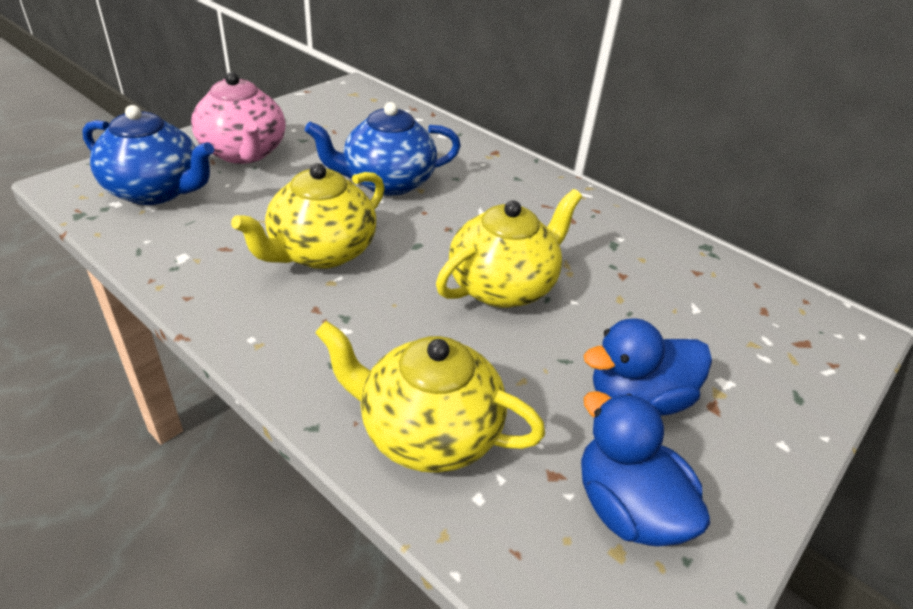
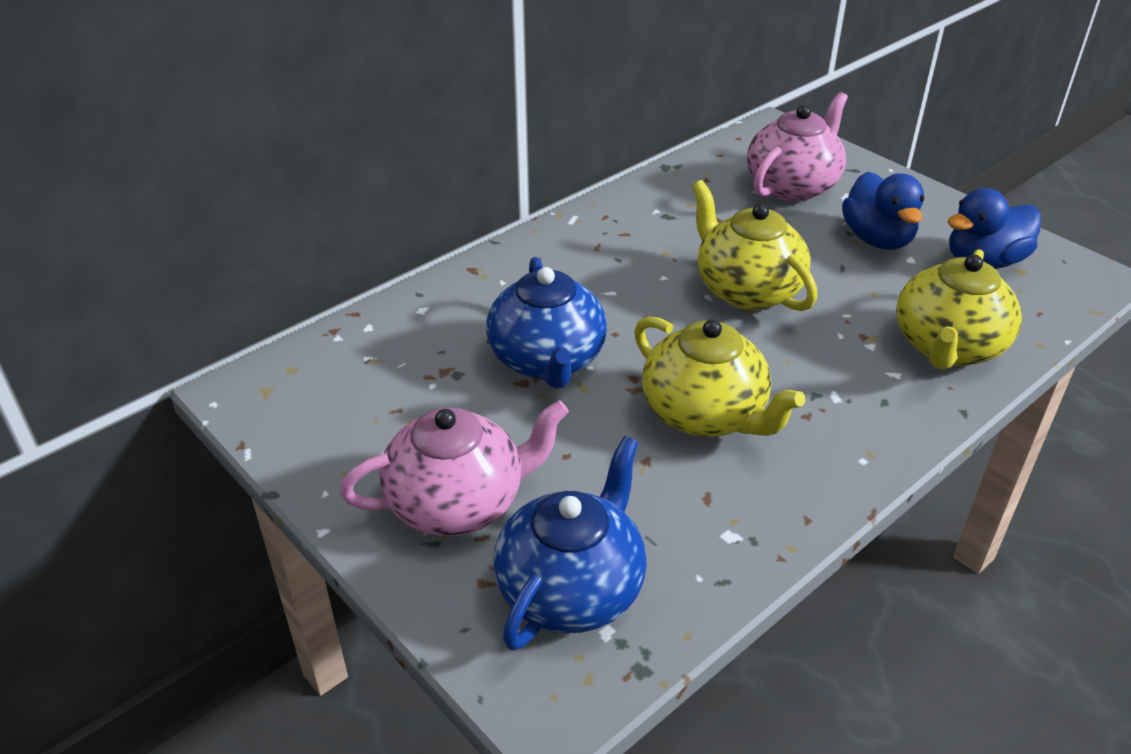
camera: 80 degrees left, 0 degrees up
none -> pink teapot [747,92,848,201]

